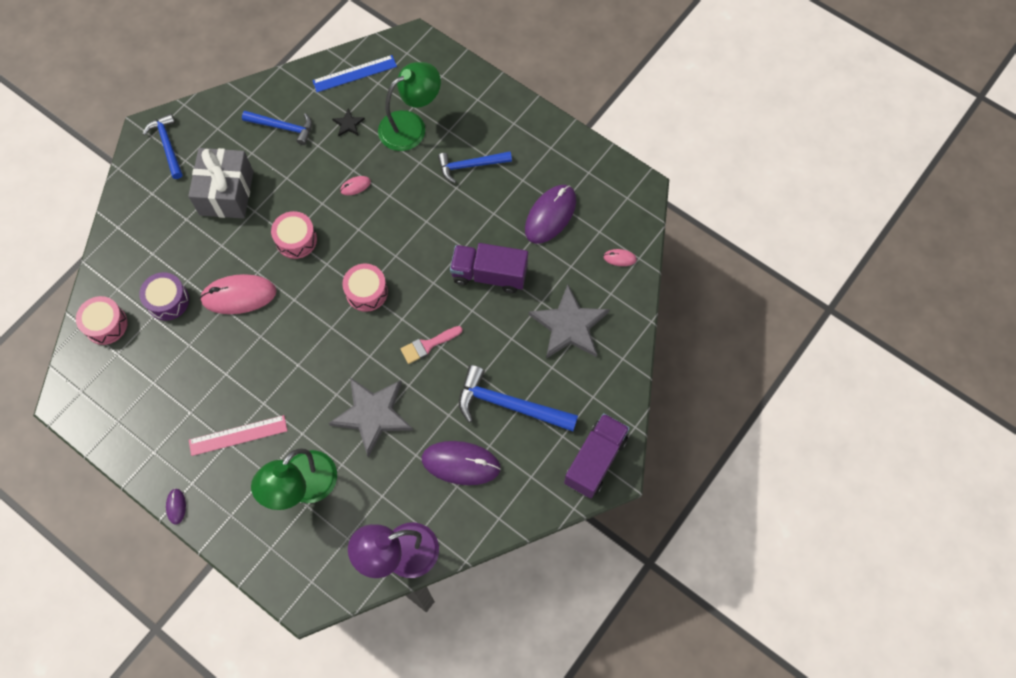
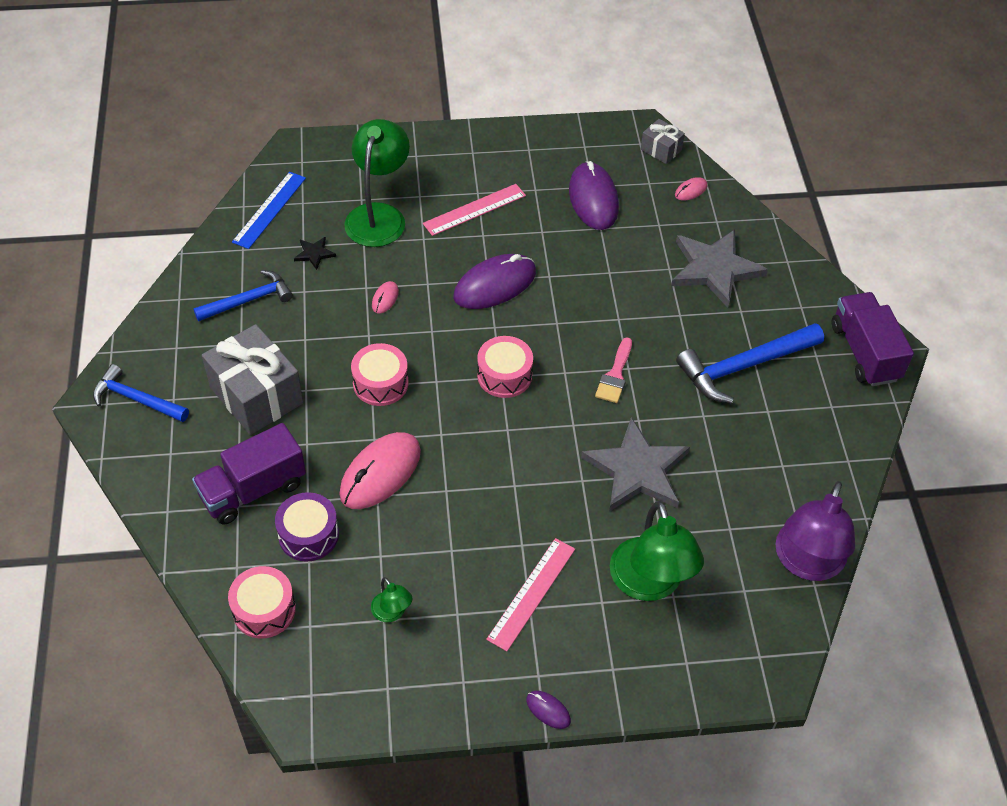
camera: 45 degrees left, 15 degrees down
purple mouse [422,441,501,485] -> purple mouse moved to [453,254,536,309]
blue hammer [438,151,512,183] -> pink ruler [423,184,526,236]
purple truck [450,243,528,293] -> purple truck moved to [192,423,306,525]
none -> green lamp [371,577,413,622]
none -> grey gift [641,119,685,164]

